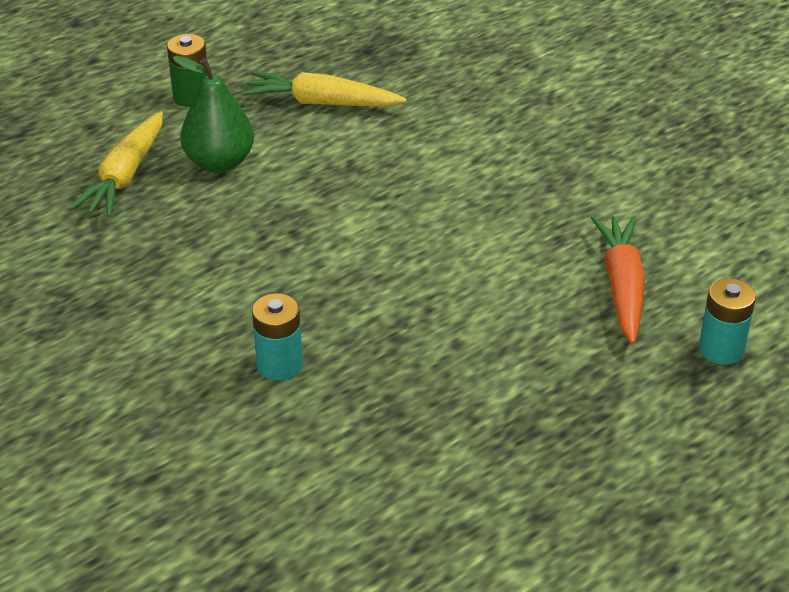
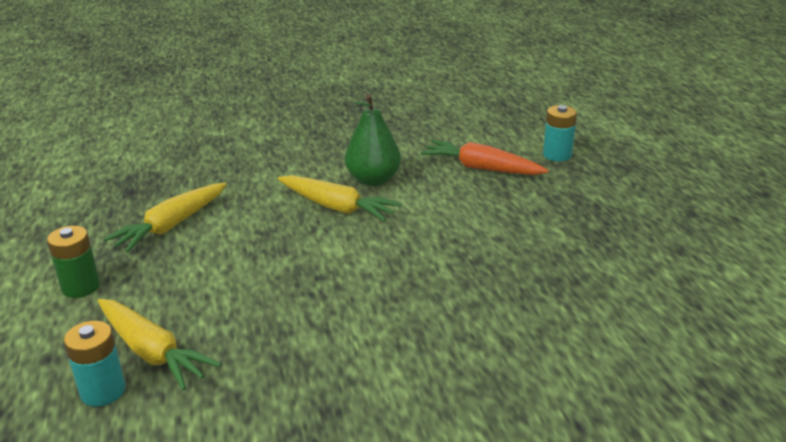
camera: 65 degrees left, 10 degrees down
green pear [173,56,254,173] -> green pear moved to [345,94,401,186]
turquoise battery [252,293,303,381] -> turquoise battery moved to [64,321,126,406]
none -> yellow carrot [278,175,402,221]

